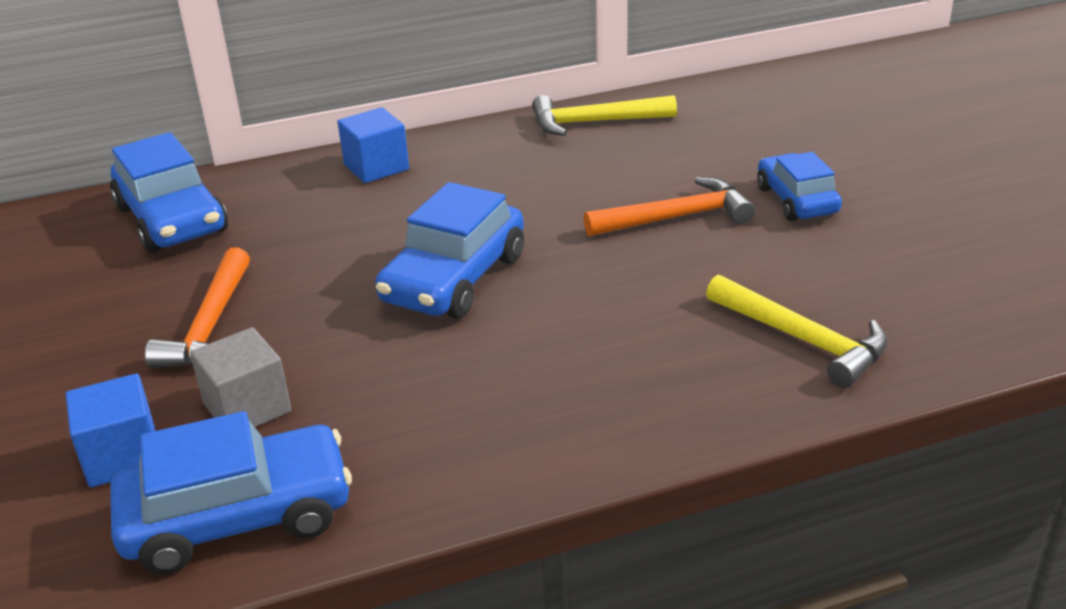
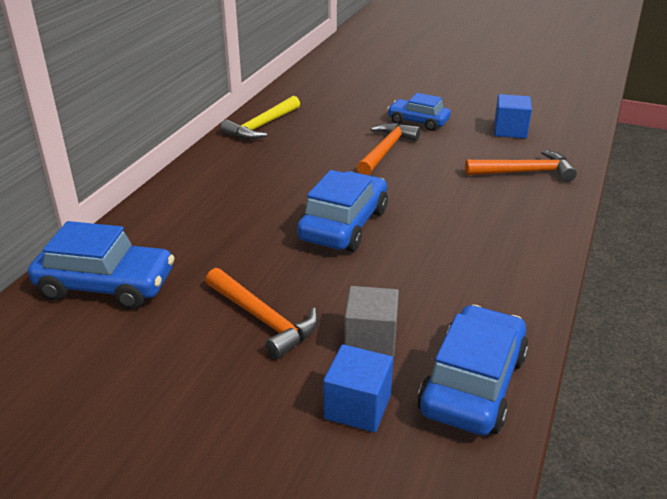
camera: 50 degrees left, 0 degrees up
blue cube [337,107,409,183] -> blue cube moved to [494,94,532,139]
blue car [375,182,524,319] -> blue car turned 135 degrees counterclockwise [297,170,388,252]
yellow hammer [706,275,888,388] -> orange hammer [465,150,577,182]

